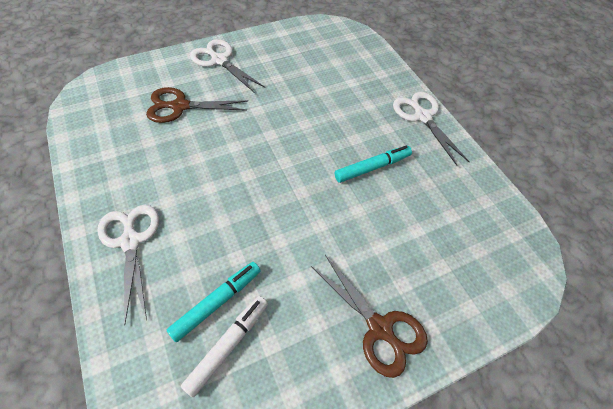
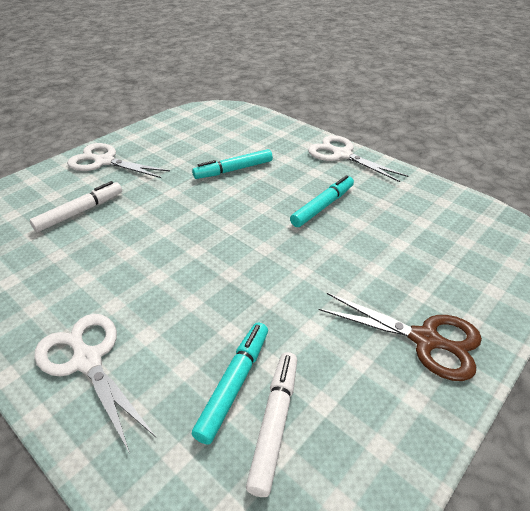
camera: 20 degrees left, 15 degrees down
brown scissors [146,87,248,123] -> white marker [30,181,122,232]
none -> turquoise marker [192,149,273,179]

